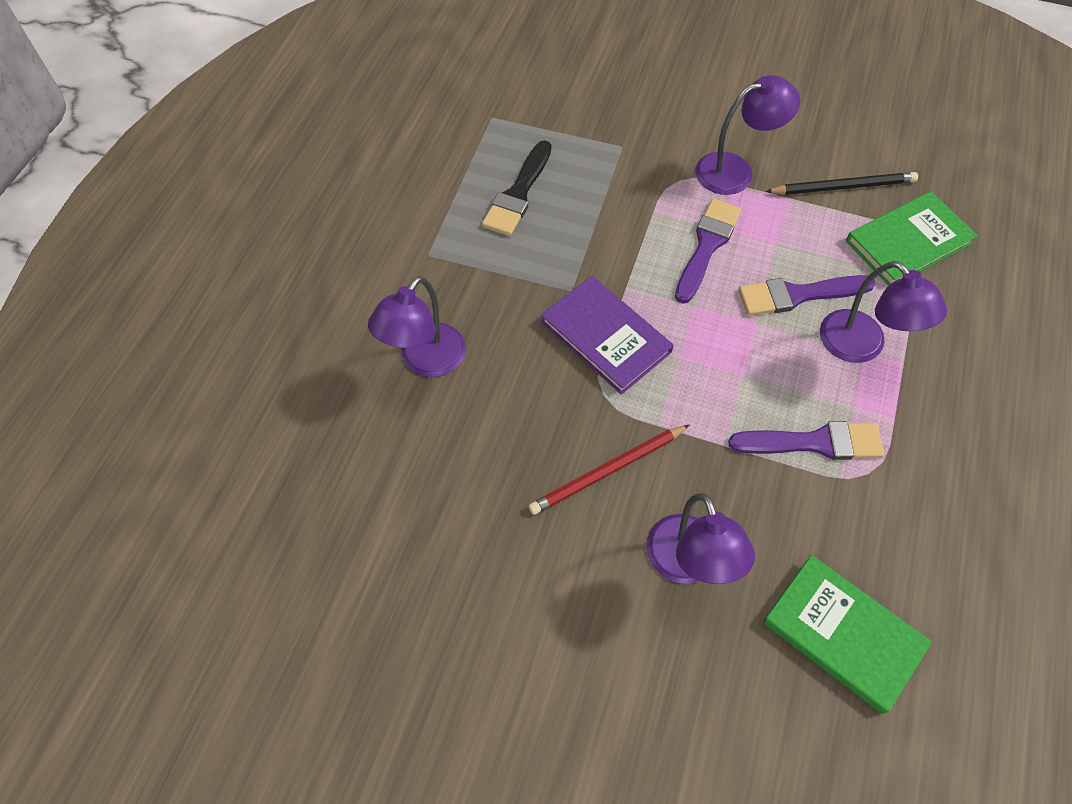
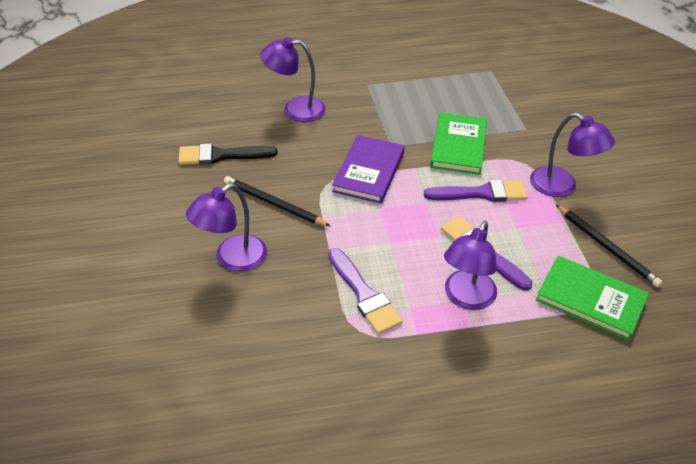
camera: 60 degrees right, 15 degrees down
black brush [482,140,552,236] -> black brush moved to [178,143,278,165]
red pencil [528,425,689,515] -> black pencil [224,176,330,226]
green book [763,555,932,714] -> green book moved to [430,113,487,175]

